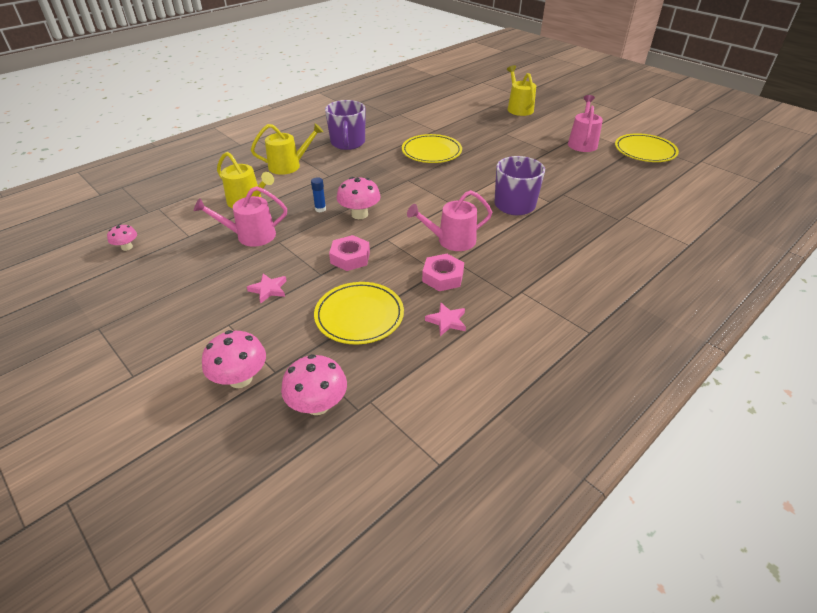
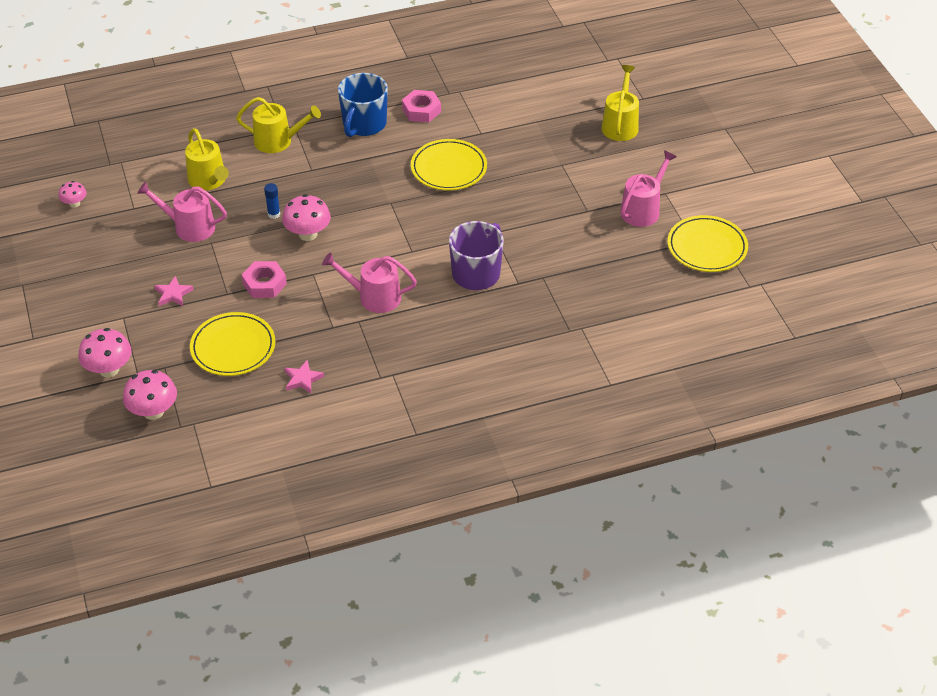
camera: 25 degrees right, 5 degrees up
purple mug [325,100,366,150] -> blue mug [338,73,388,137]
pink nut [422,254,464,291] -> pink nut moved to [402,90,441,122]

